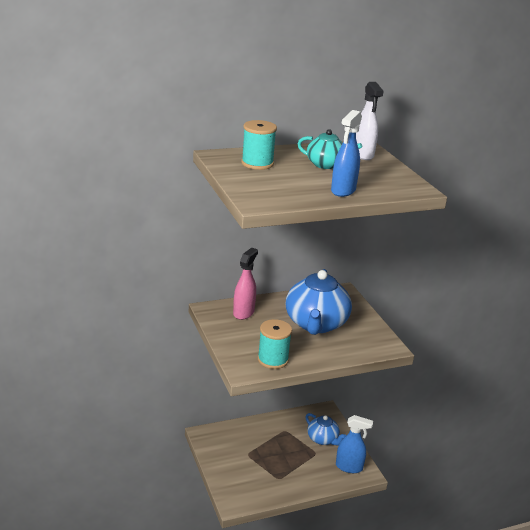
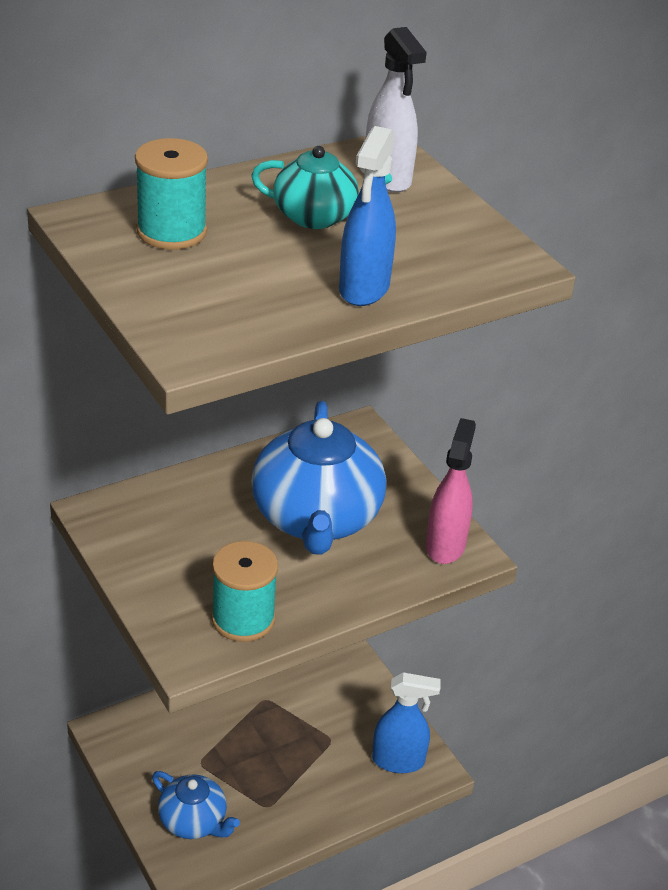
camera: 10 degrees left, 10 degrees up
pink spray bottle [233,248,258,320] -> pink spray bottle moved to [426,418,476,564]
blue teapot [305,413,346,445] -> blue teapot moved to [152,771,240,839]

